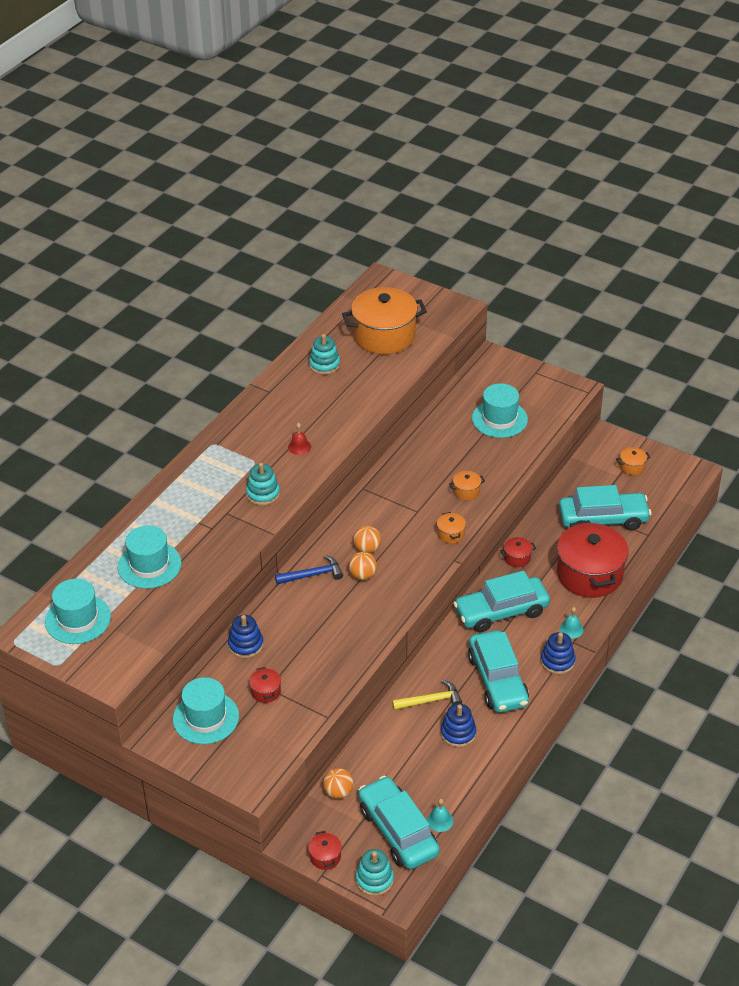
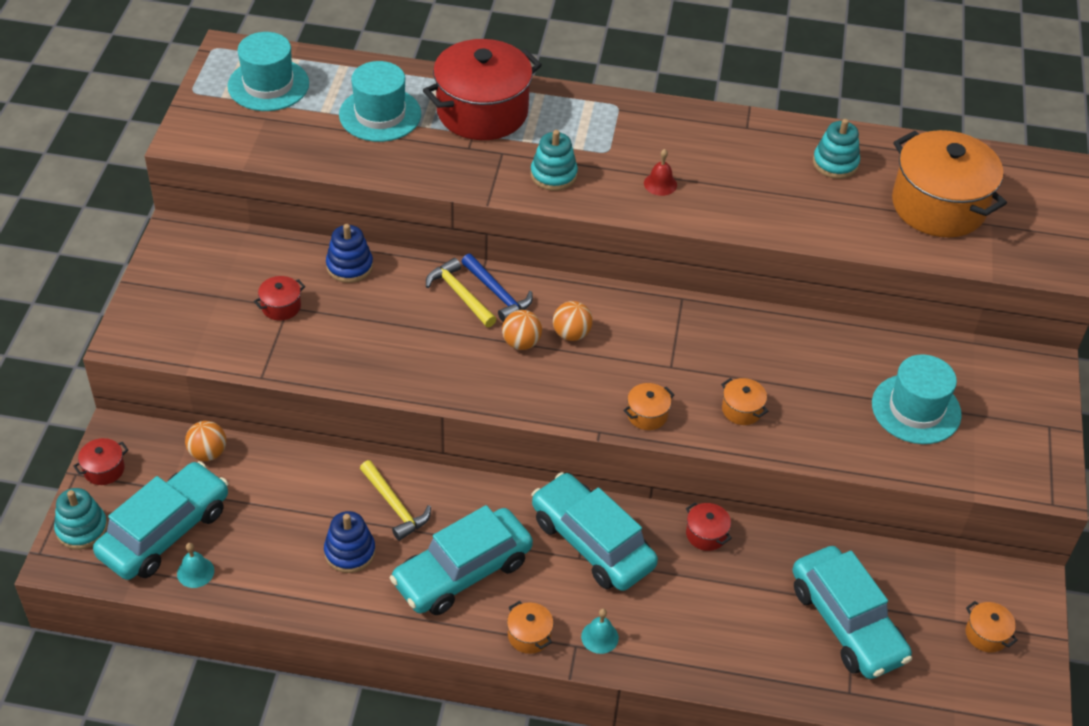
camera: 65 degrees right, 5 degrees up
turquoise hat [173,677,239,744] -> none
blue stacking toy [541,632,575,674] -> orange pot [507,601,554,654]
red pot [557,520,629,598] -> red pot moved to [423,39,542,140]
none -> yellow hammer [426,258,496,327]

